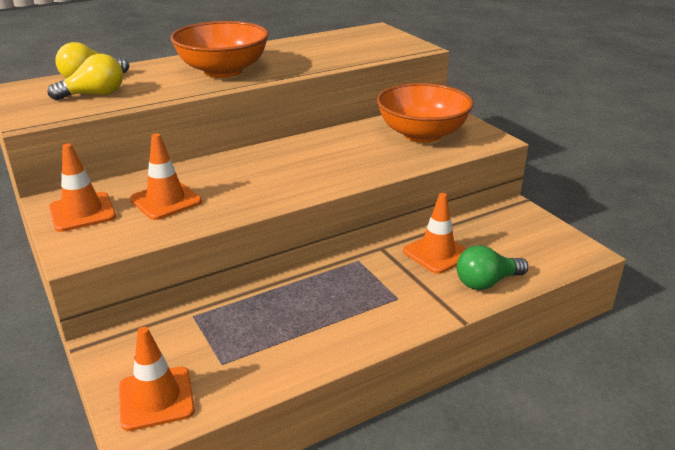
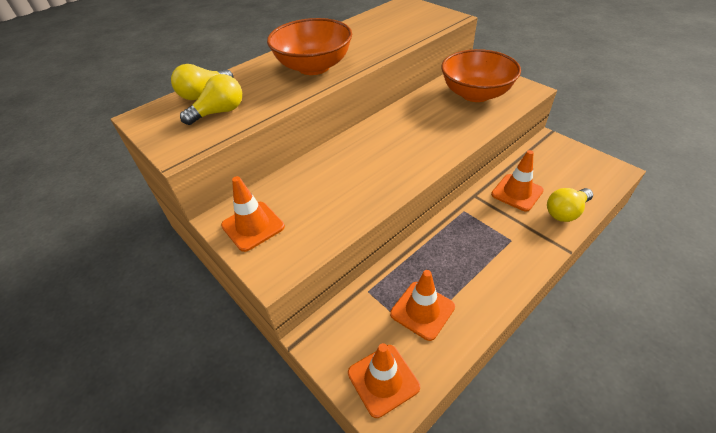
camera: 10 degrees left, 15 degrees up
orange traffic cone [130,133,202,220] -> orange traffic cone moved to [390,270,455,341]
green light bulb [457,245,528,290] -> yellow light bulb [547,188,593,222]

